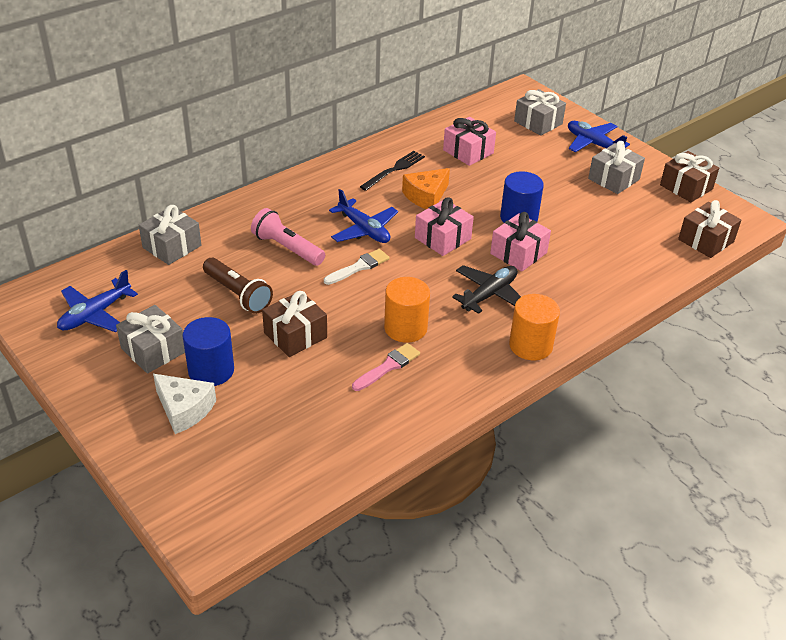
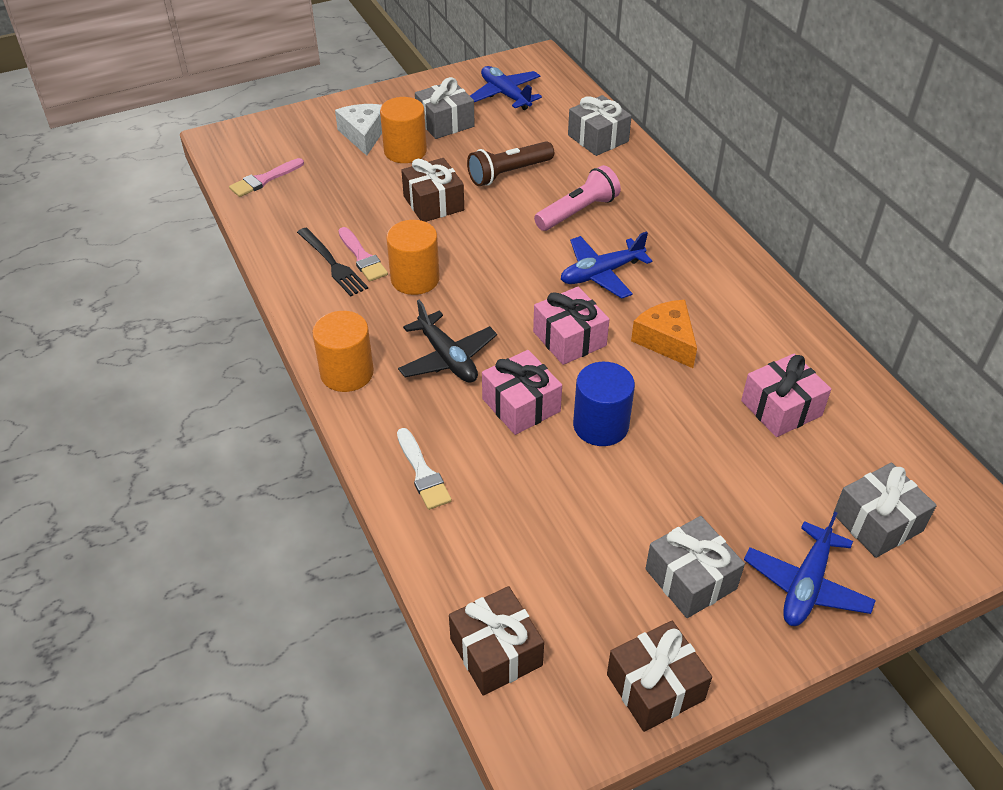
camera: 105 degrees right, 5 degrees up
white cheese [153,374,216,434] -> white cheese turned 120 degrees clockwise [335,104,382,156]
blue cylinder [182,317,234,386] -> orange cylinder [380,97,427,163]
white brush [324,249,390,285] -> white brush moved to [397,428,452,510]
black fork [360,151,425,191] -> black fork moved to [297,228,368,296]
blue plane [568,121,630,152] -> blue plane turned 150 degrees clockwise [744,511,876,626]
none -> pink brush [229,158,304,197]

